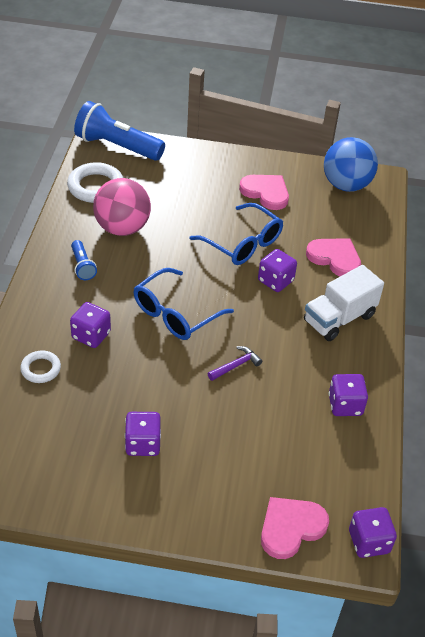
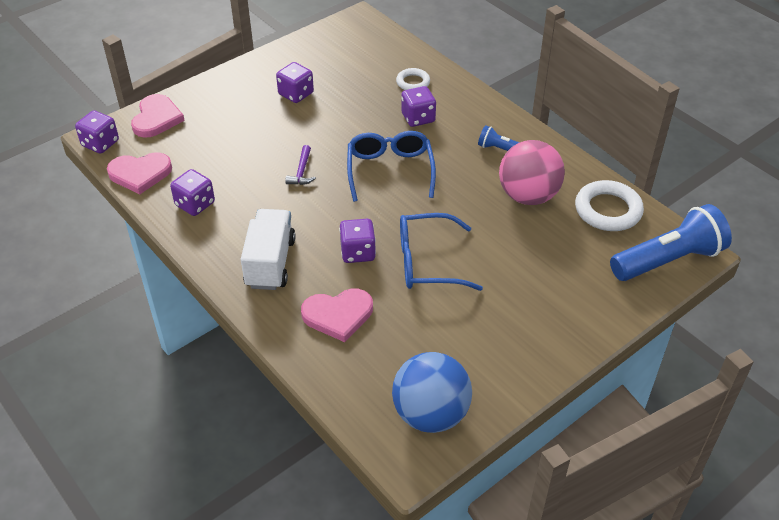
camera: 135 degrees right, 0 degrees up
pink heart [239,175,289,210] -> pink heart moved to [107,152,172,194]

